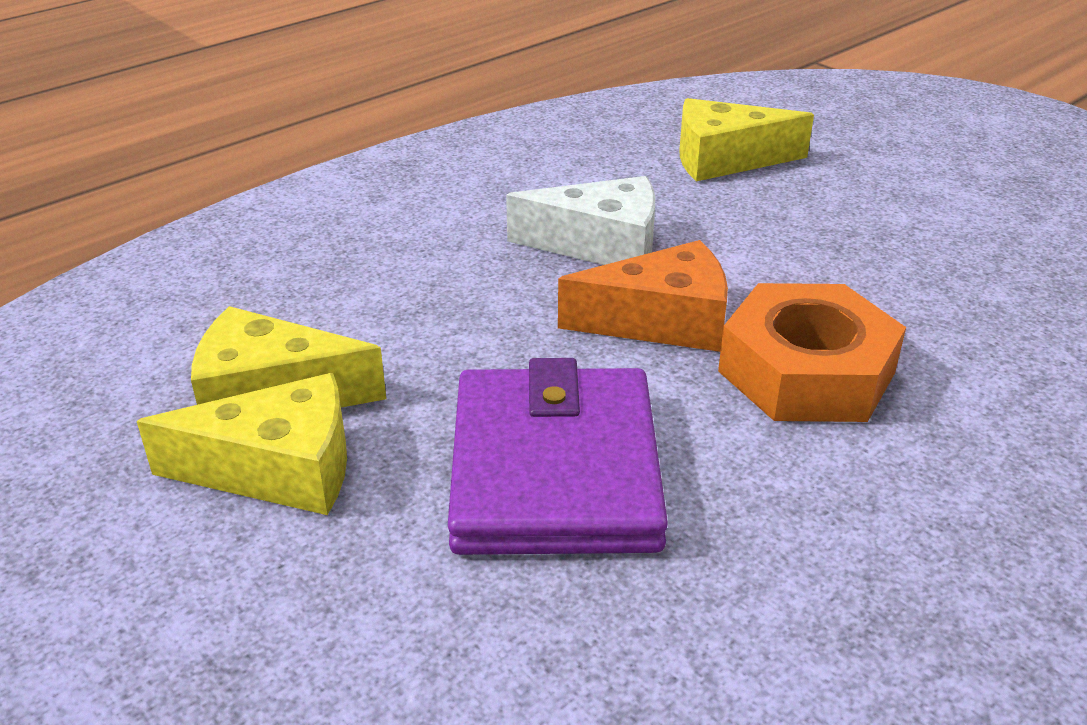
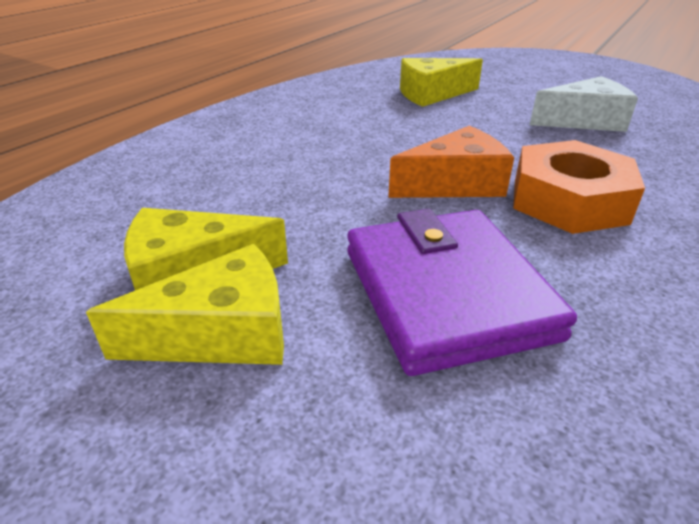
camera: 15 degrees left, 0 degrees up
white cheese [506,176,655,265] -> white cheese moved to [530,76,638,132]

